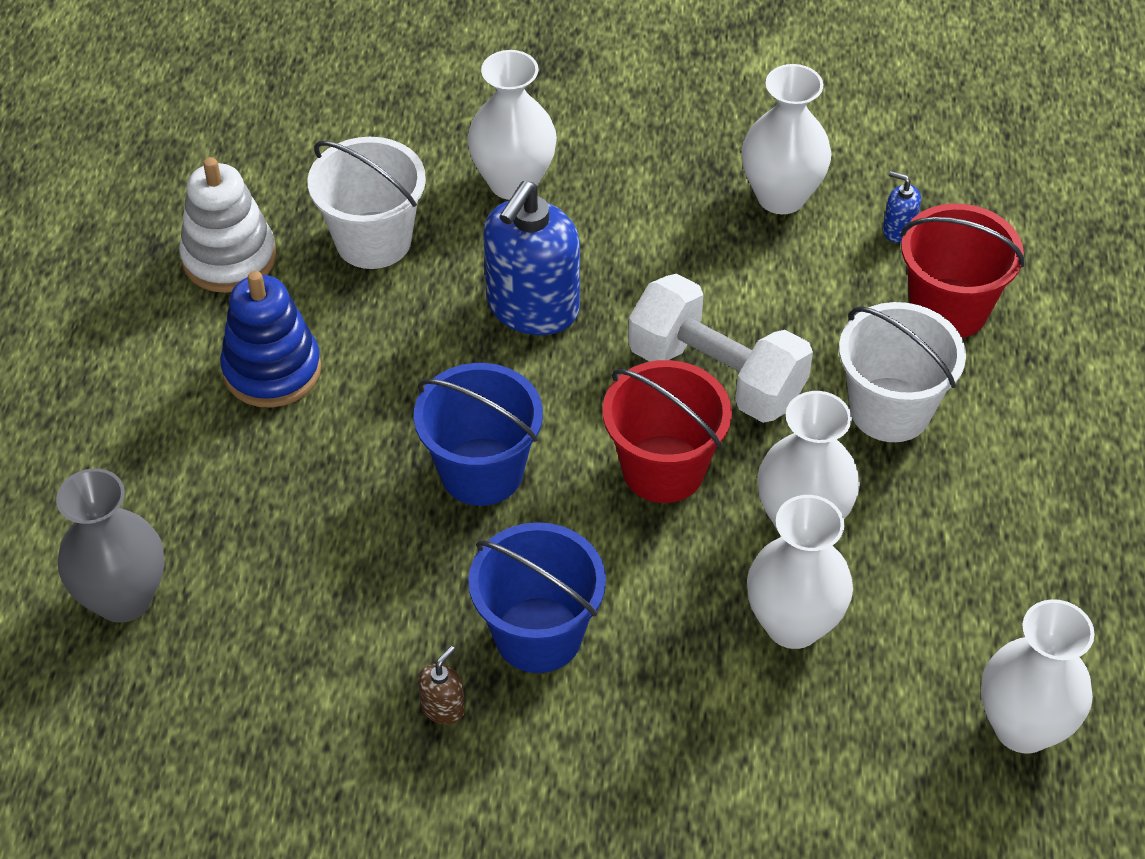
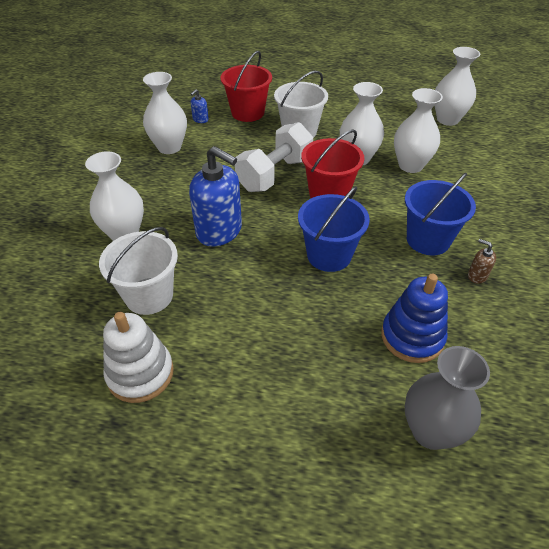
camera: 85 degrees left, 5 degrees down
blue stacking toy [220,271,321,408] -> blue stacking toy moved to [381,274,448,363]

